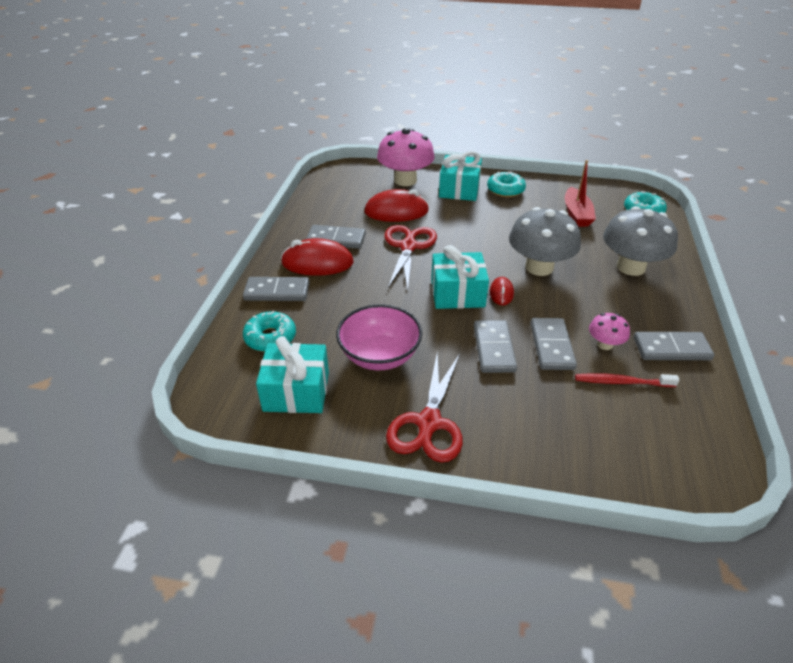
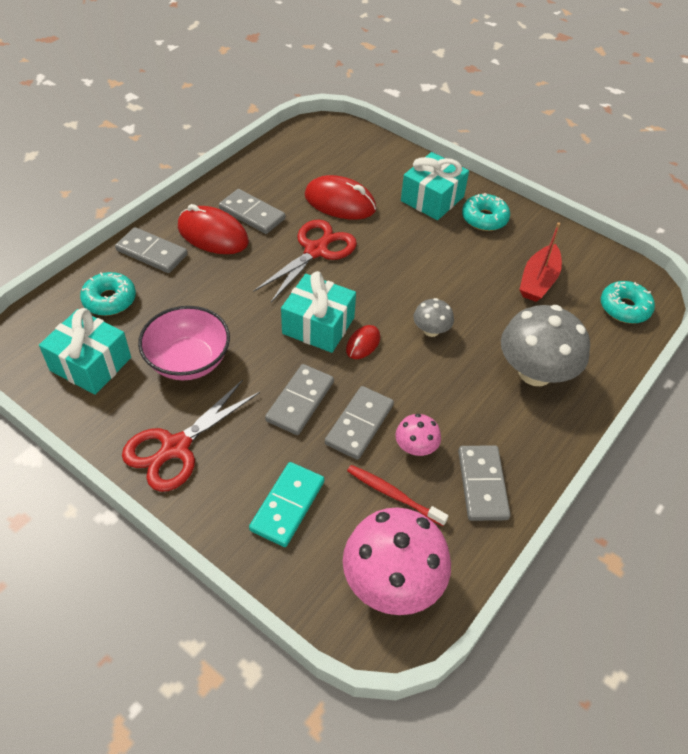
camera: 25 degrees right, 10 degrees up
pink mushroom [377,128,435,186] -> pink mushroom moved to [343,508,451,615]
grey mushroom [509,207,581,276] -> grey mushroom [413,298,454,337], size x0.49
grey domino [634,332,714,360] -> grey domino turned 60 degrees clockwise [458,446,510,521]
none -> turquoise domino [249,462,324,547]

